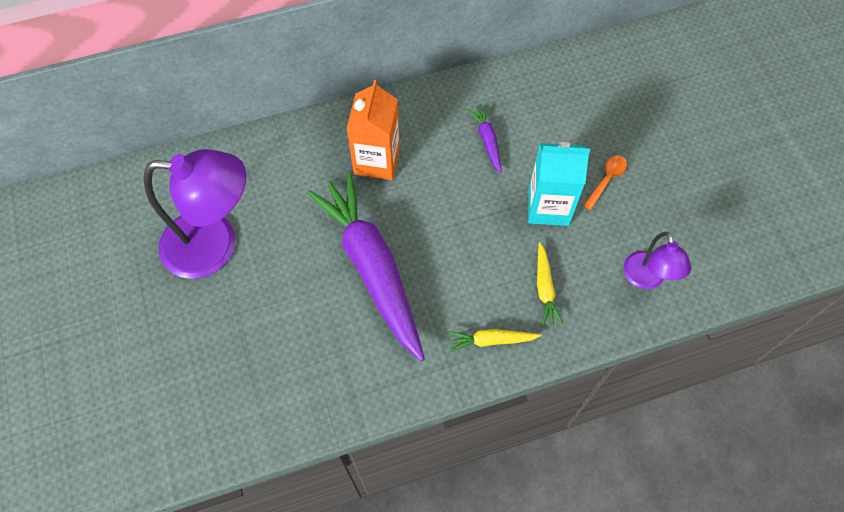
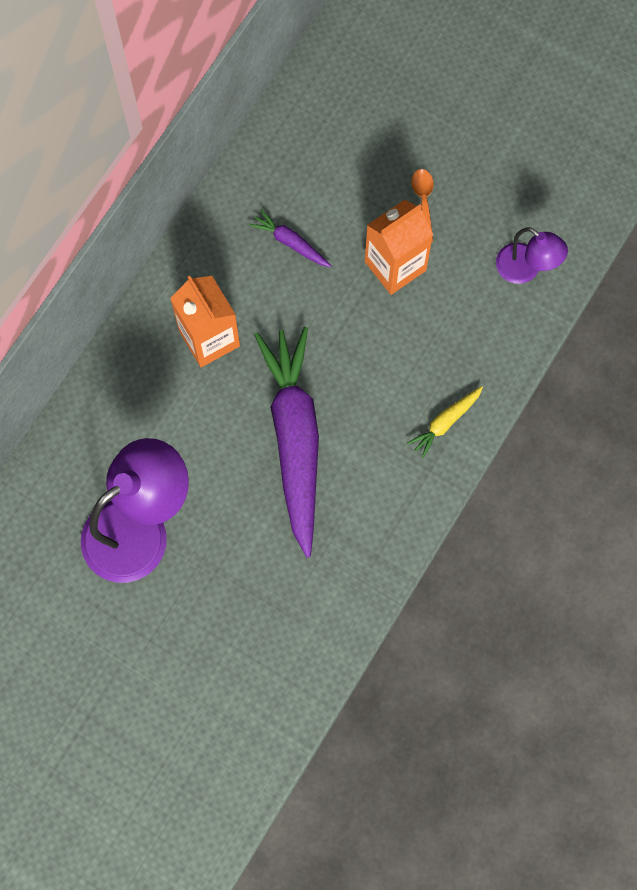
camera: 40 degrees left, 10 degrees up
purple carrot [307,173,425,361] -> purple carrot turned 60 degrees clockwise [254,327,319,557]
turquoise carton [528,142,590,226] -> orange carton [365,200,433,295]
yellow carrot [537,242,563,326] -> none

